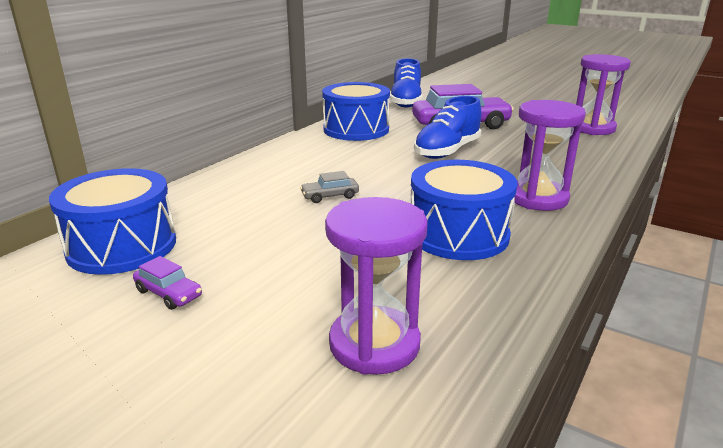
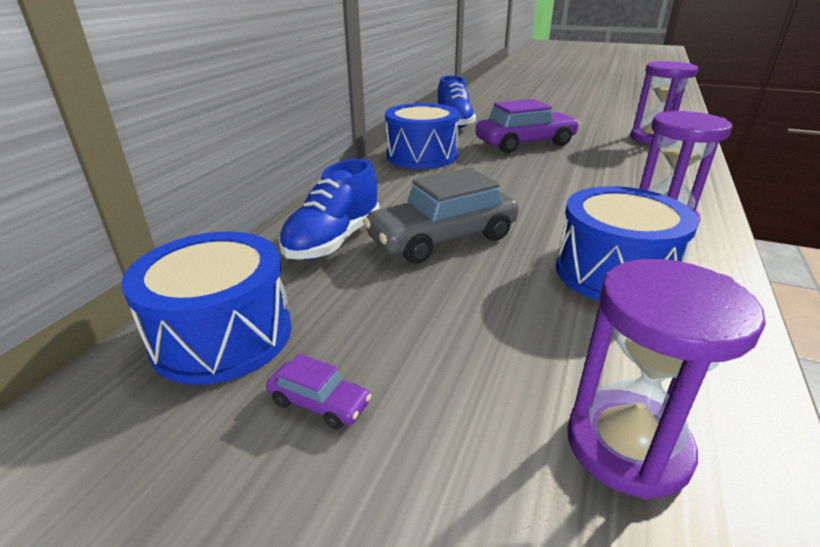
camera: 10 degrees left, 5 degrees up
grey car [300,171,359,203] -> grey car [363,167,519,264], size x2.30
blue shoe [414,96,481,159] -> blue shoe moved to [279,159,380,260]

